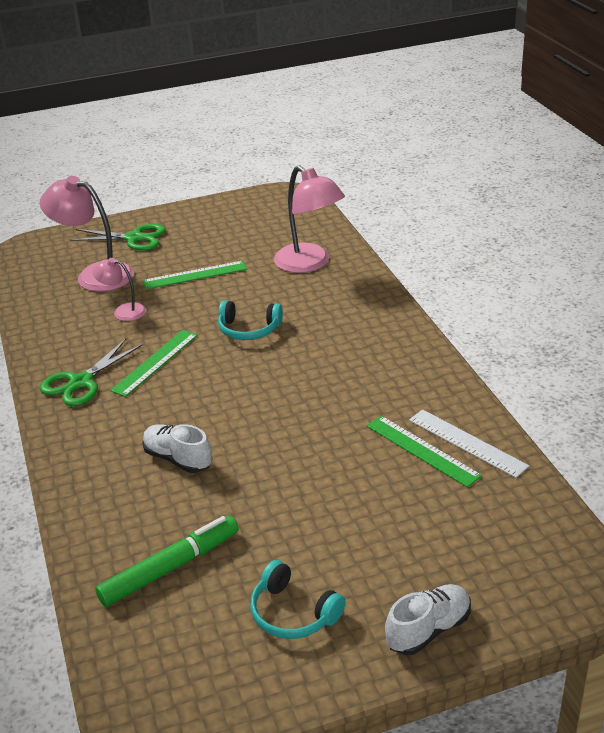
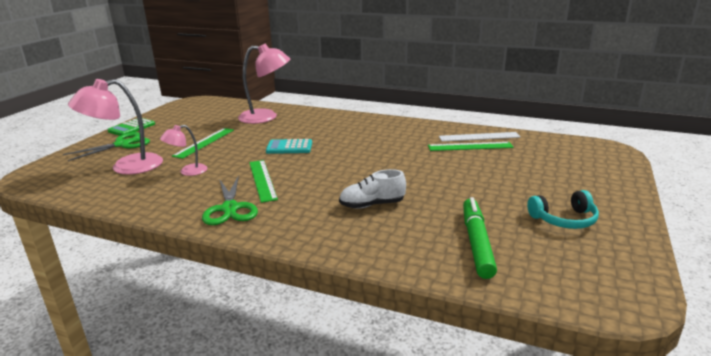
camera: 50 degrees left, 10 degrees down
turquoise headphones [218,301,283,340] -> turquoise calculator [266,139,312,154]
white shoe [385,584,471,655] -> none
none -> green calculator [107,118,155,136]

